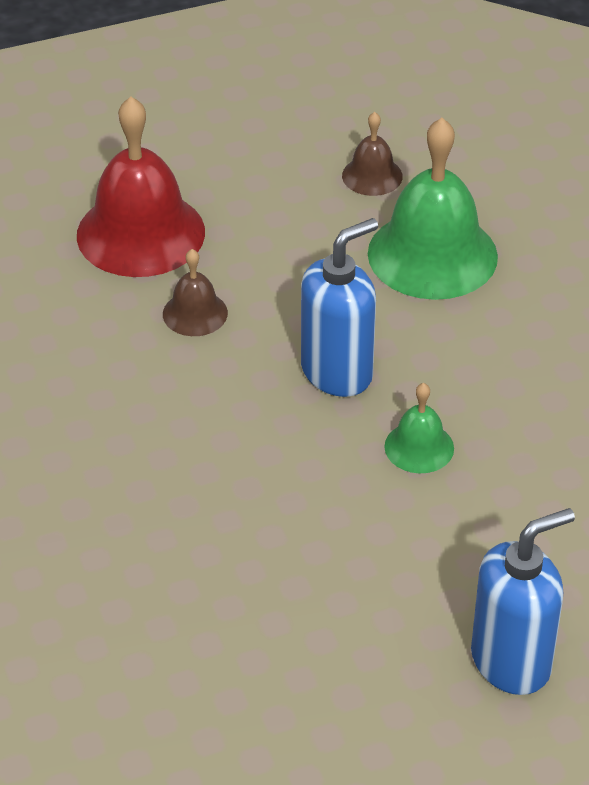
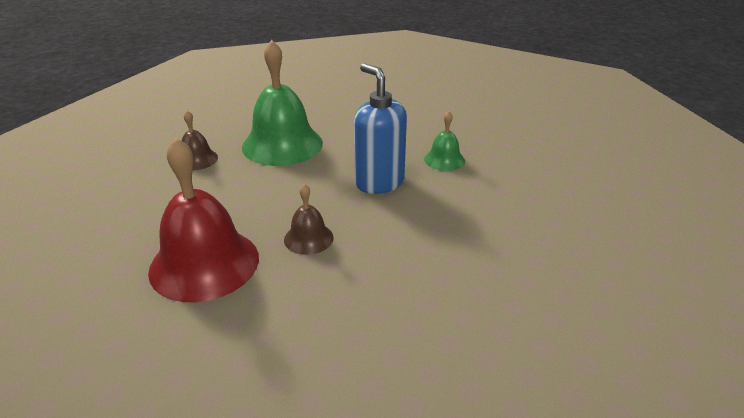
camera: 85 degrees left, 10 degrees down
blue soap dispenser [471,508,575,695] -> none

